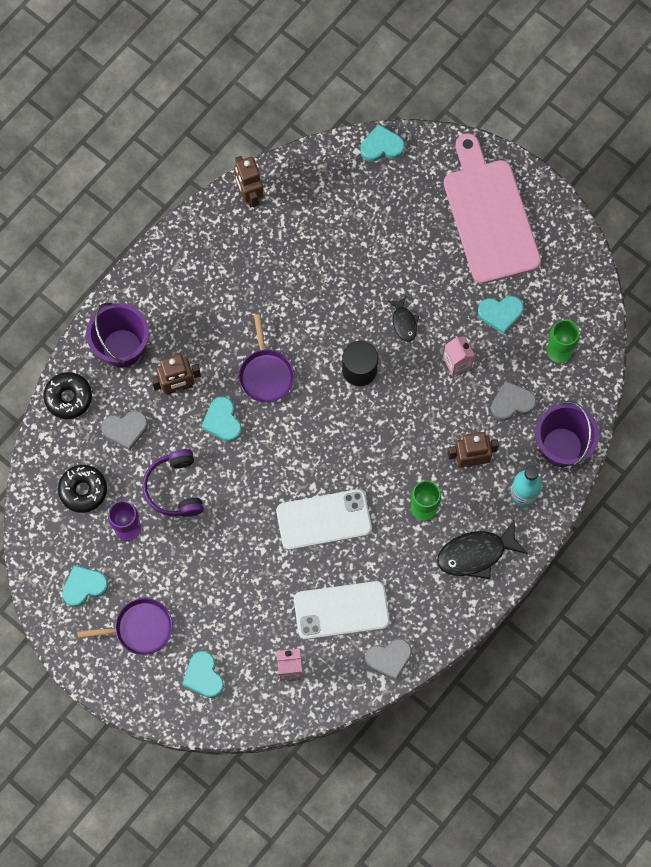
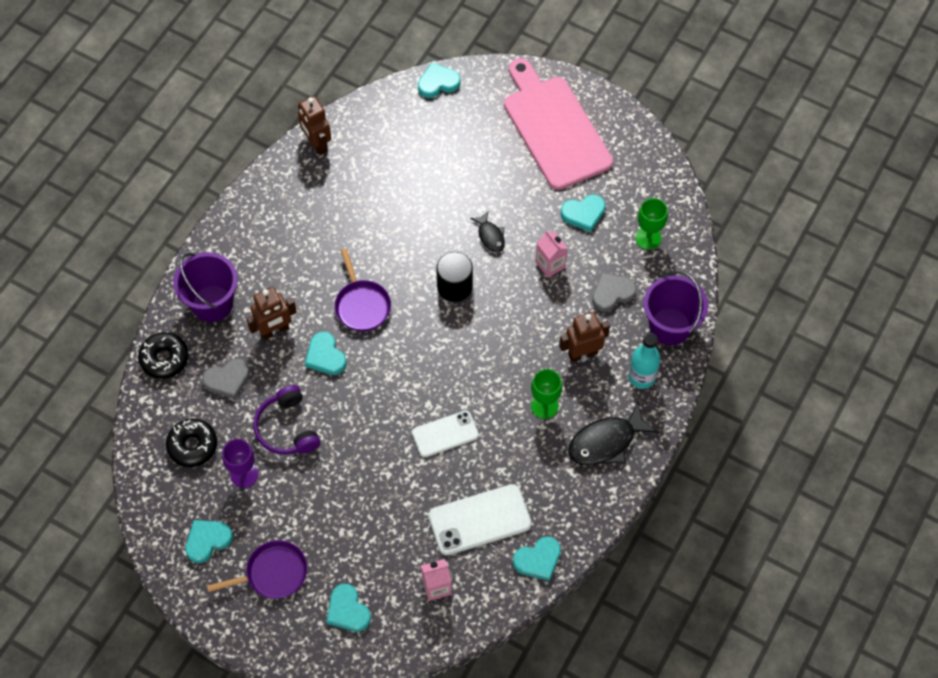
camera: 10 degrees left, 10 degrees down
white phone [276,489,372,550] -> white phone [412,410,479,457], size x0.66
grey heart [365,639,412,681] -> turquoise heart [513,536,561,581]

